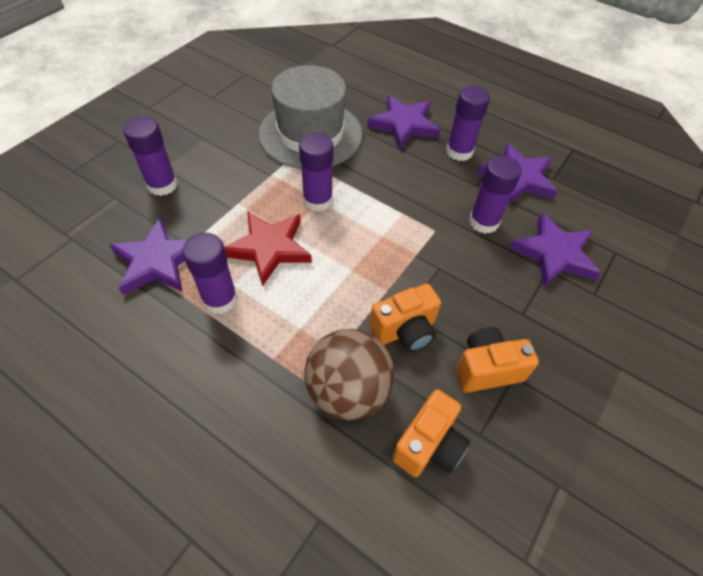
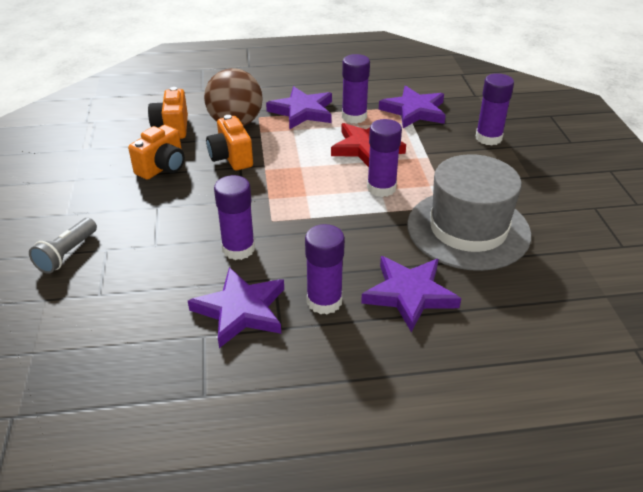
camera: 140 degrees right, 15 degrees down
orange camera [370,283,441,352] -> orange camera turned 45 degrees counterclockwise [206,115,253,170]
purple star [510,213,601,287] -> purple star moved to [266,86,332,130]
none -> grey flashlight [29,218,97,274]

